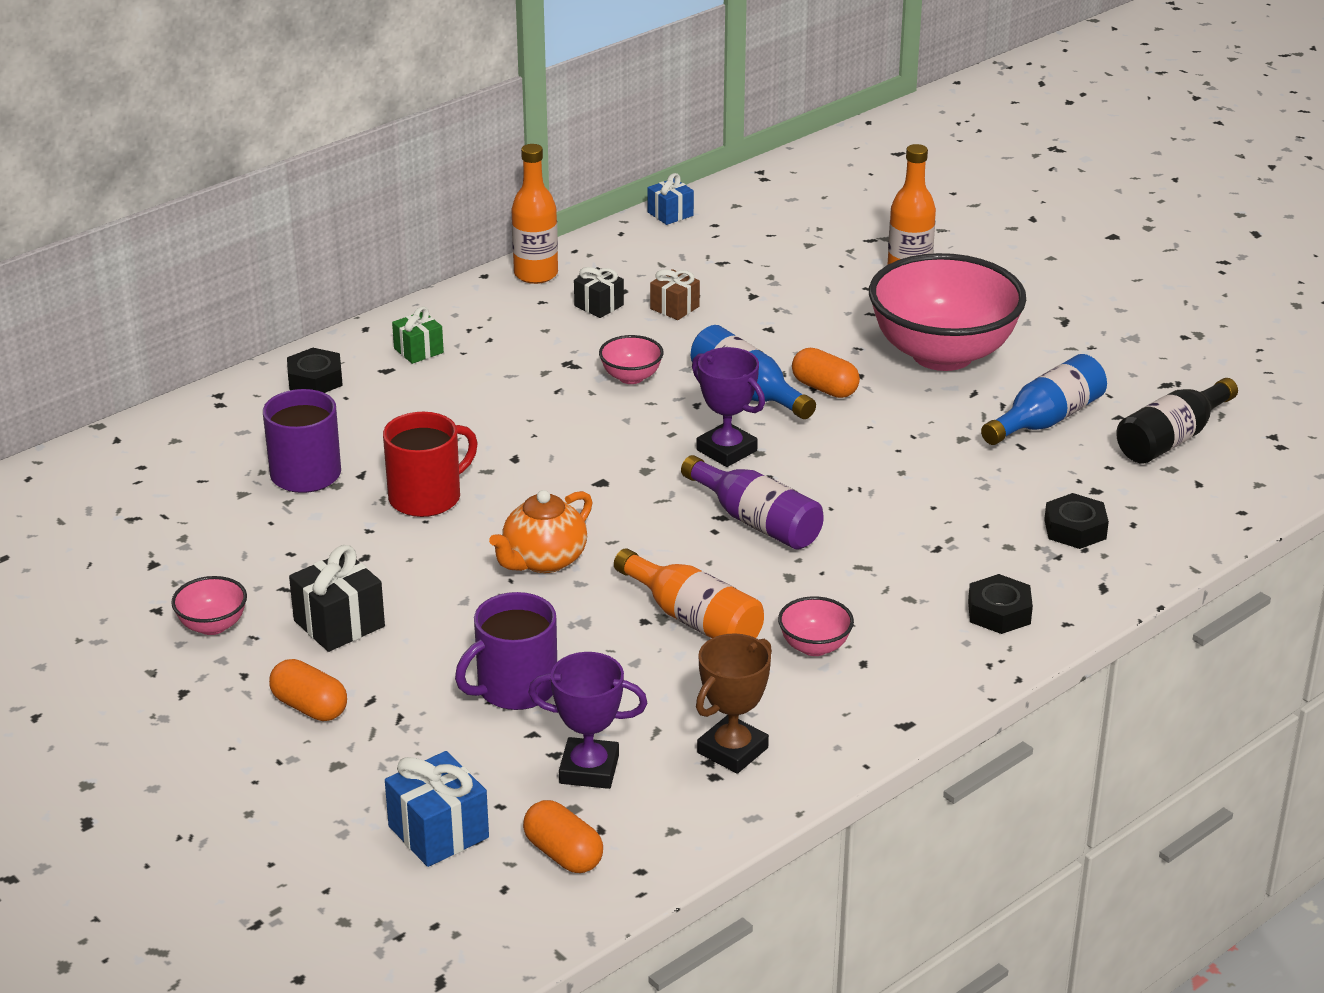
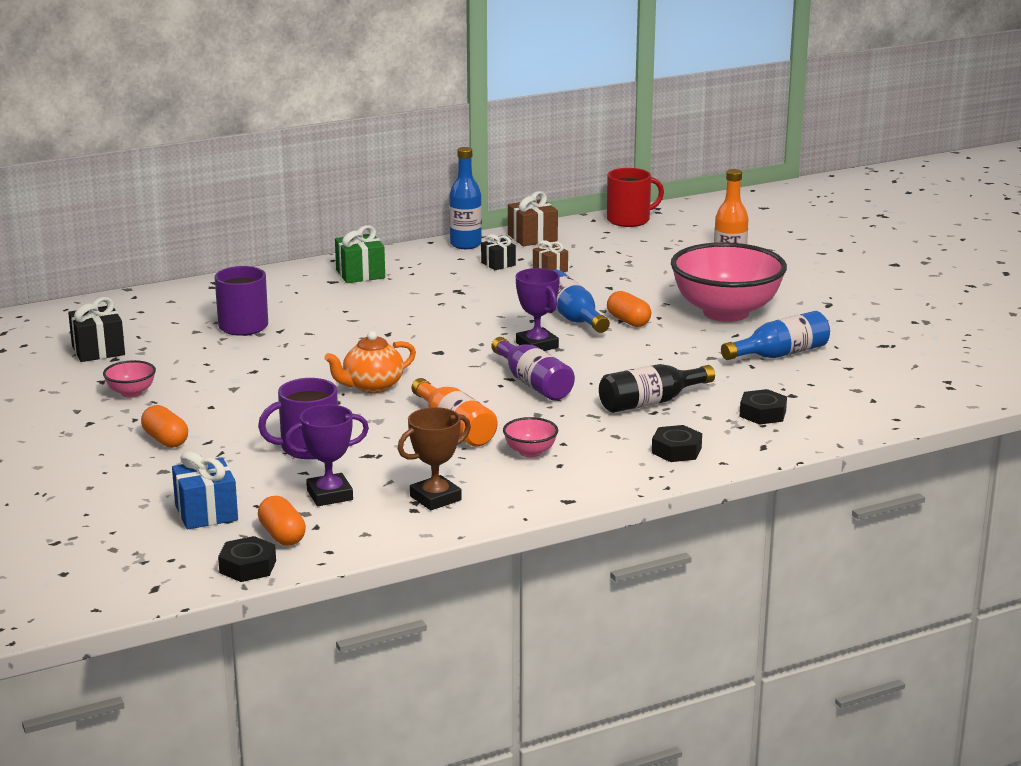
camera: 15 degrees right, 10 degrees down
black nut [287,348,343,393] -> black nut moved to [218,536,276,582]
black gift [289,545,385,652] -> black gift moved to [68,297,125,362]
red mug [383,412,478,517] -> red mug moved to [607,168,664,227]
green gift [392,306,444,364] -> green gift [335,225,385,283], size x1.55
orange bottle [511,144,558,284] -> blue bottle [449,147,482,249]
purple trophy [528,652,647,789] -> purple trophy turned 45 degrees counterclockwise [285,404,369,506]
pink bowl [599,335,664,384] -> none
blue gift [647,173,694,225] -> none
black bottle [1116,378,1238,464] -> black bottle moved to [599,364,715,413]
none -> brown gift [508,191,558,246]

